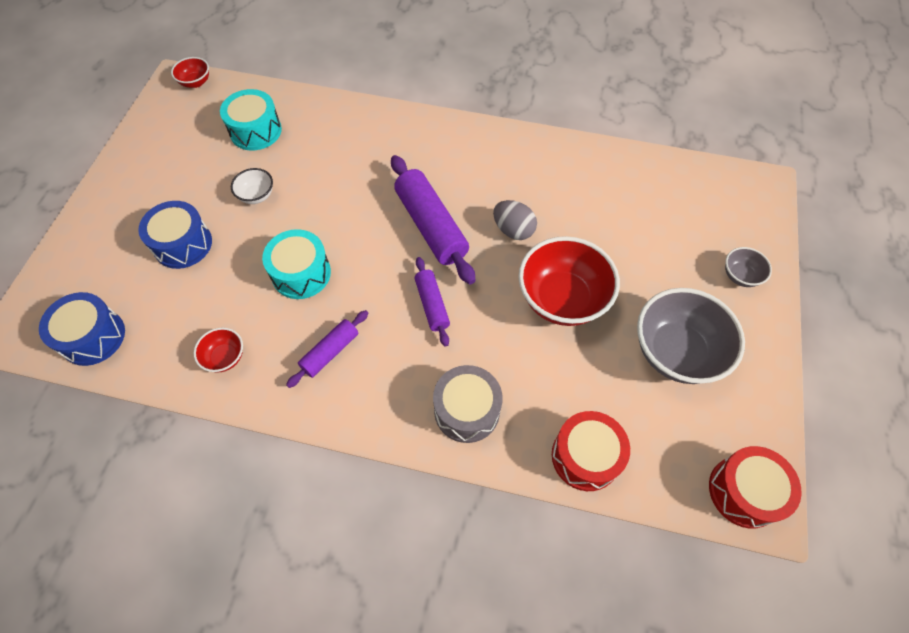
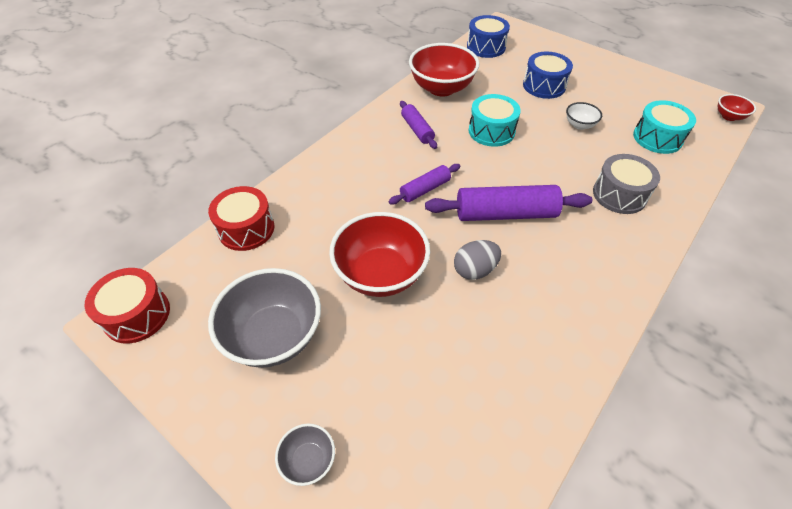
camera: 115 degrees right, 10 degrees down
red bowl [194,328,243,373] -> red bowl [409,43,479,97], size x2.11
purple rolling pin [414,257,450,347] -> purple rolling pin turned 45 degrees counterclockwise [389,164,460,204]
grey drum [433,365,503,443] -> grey drum moved to [593,154,660,214]

